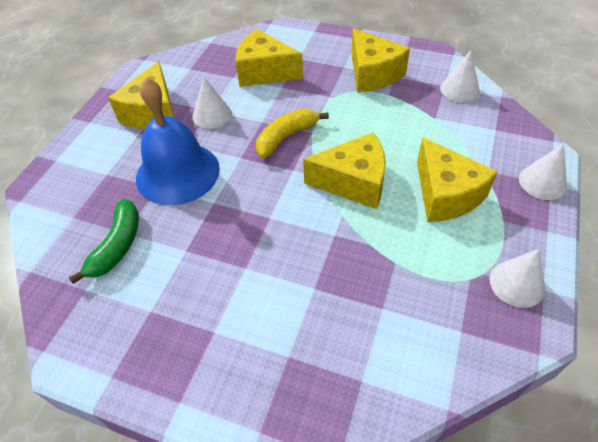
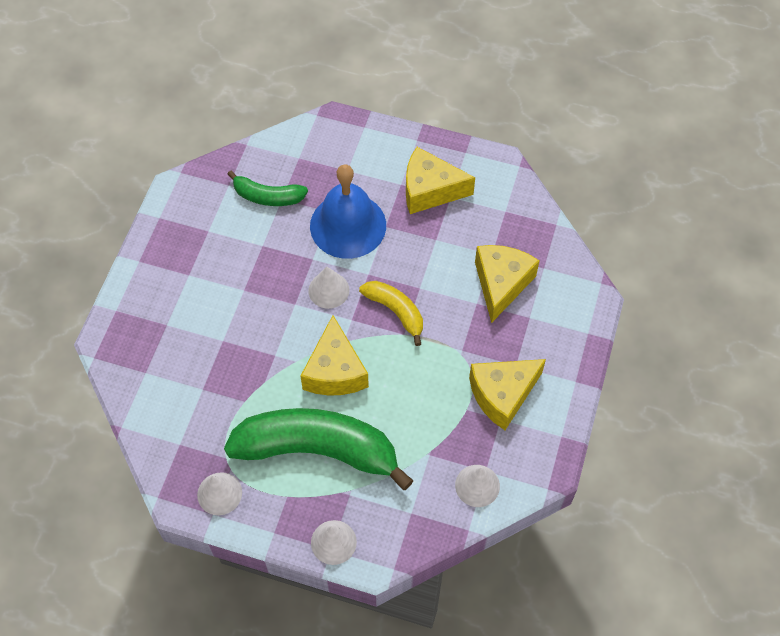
camera: 85 degrees right, 10 degrees up
white cone [193,77,232,129] -> white cone moved to [308,266,350,309]
yellow cheese [417,137,498,222] -> green banana [224,408,414,490]

